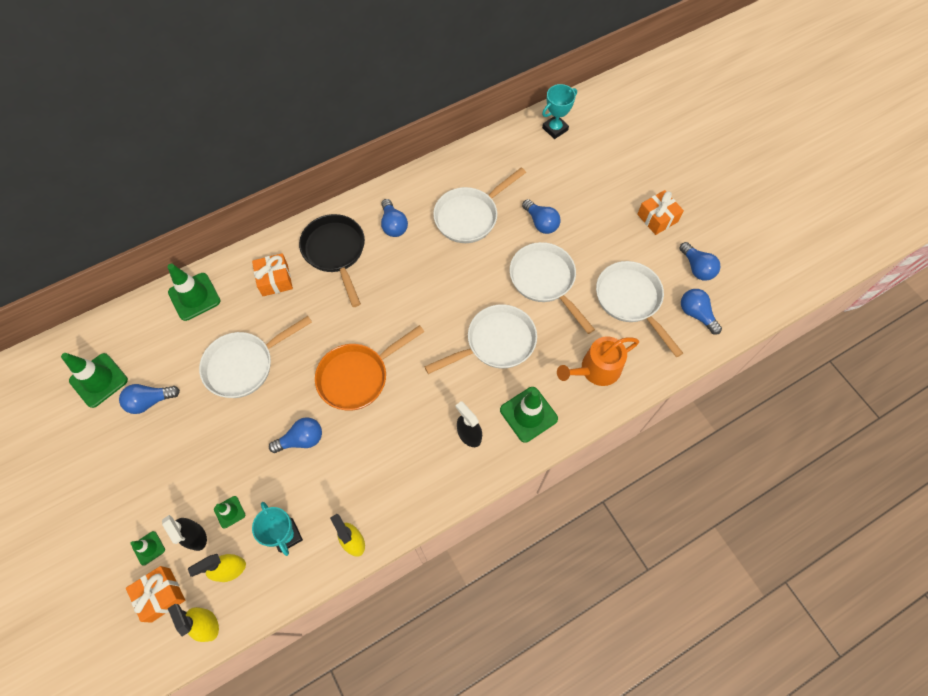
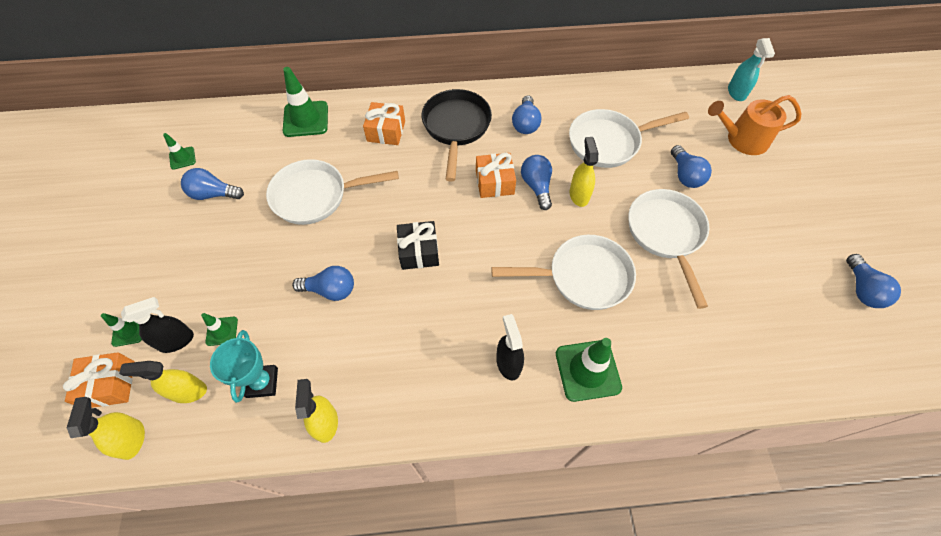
camera: 25 degrees right, 5 degrees down
green traffic cone [61,353,128,408] -> green traffic cone [163,133,196,170], size x0.53
black spray bottle [162,515,207,551] -> black spray bottle turned 105 degrees counterclockwise [121,297,194,353]
orange pan [315,325,424,411] -> black gift [397,221,439,270]
turquoise trophy [542,84,577,139] -> turquoise spray bottle [728,38,775,101]
orange watering can [557,336,639,386] -> orange watering can moved to [708,95,802,155]
white pan [596,261,683,357] -> none
orange gift [637,190,684,235] -> orange gift moved to [476,153,516,198]
blue light bulb [681,289,722,335] -> blue light bulb moved to [521,155,552,210]
none -> yellow spray bottle [570,137,598,207]

